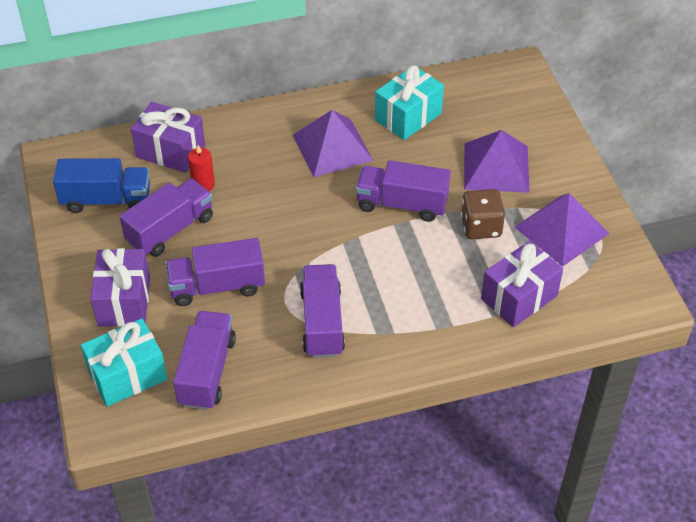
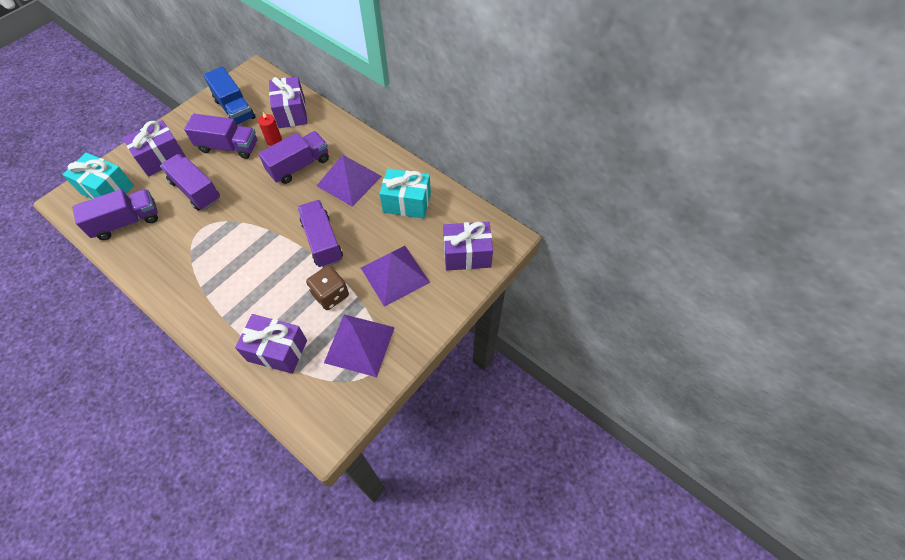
camera: 55 degrees right, 10 degrees up
purple truck [300,264,345,358] -> purple truck moved to [258,131,329,184]
none -> purple gift [443,222,493,271]

